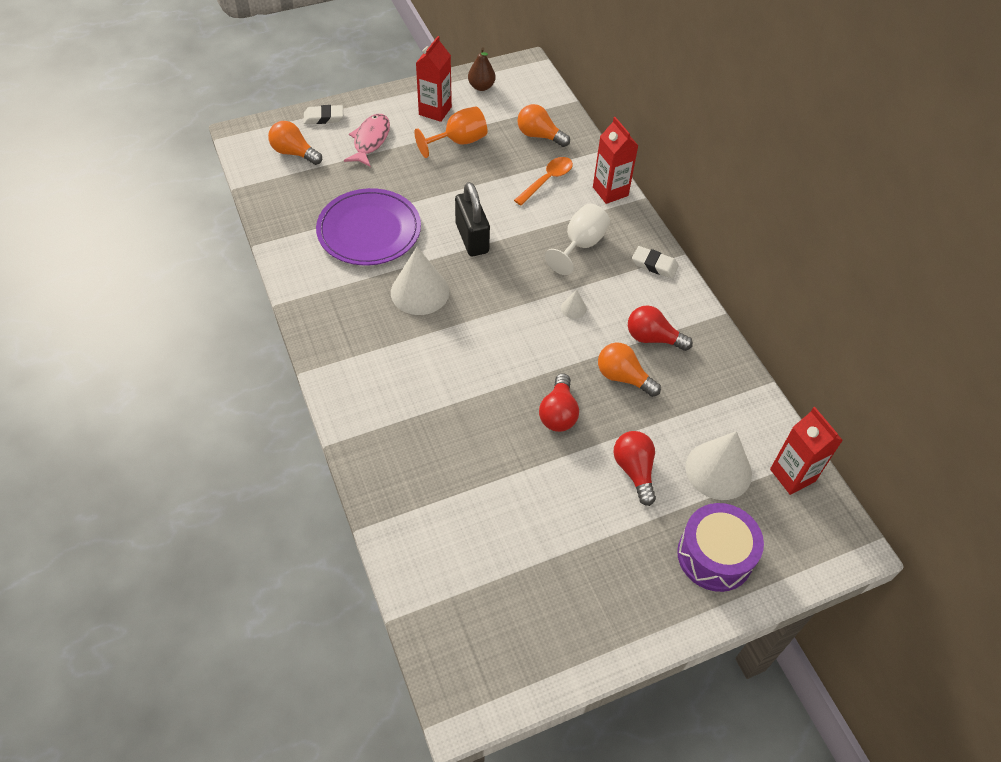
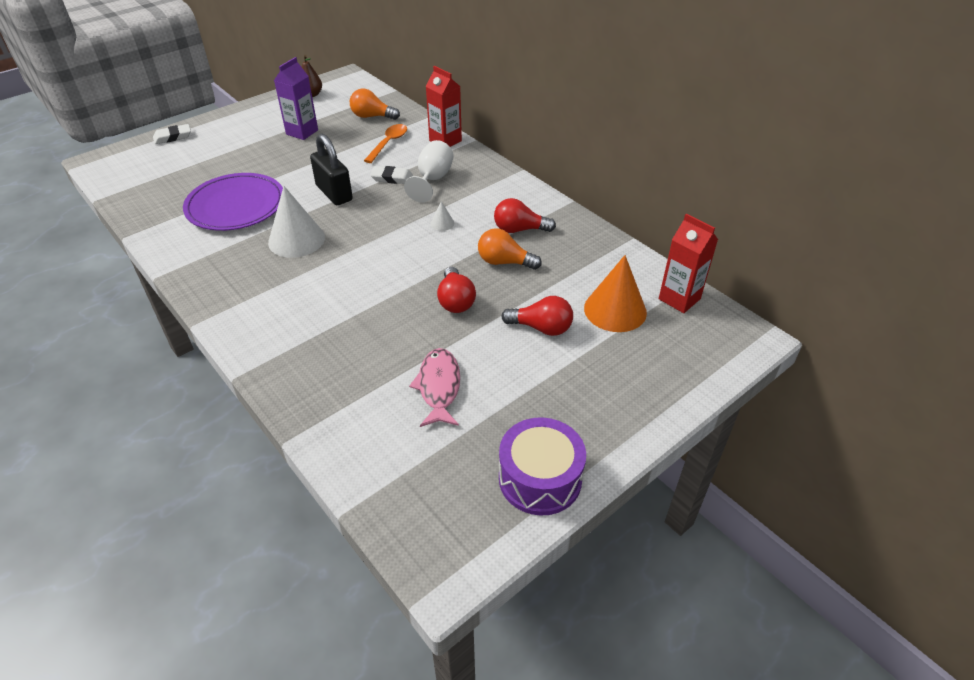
camera: 15 degrees left, 10 degrees down
orange light bulb [268,121,322,165] -> none
pink fish [344,114,390,167] -> pink fish moved to [409,348,460,427]
orange goblet [414,107,487,158] -> purple carton [274,57,318,140]
red carton [416,36,452,122] -> none
red light bulb [614,431,656,506] -> red light bulb turned 135 degrees clockwise [501,296,573,336]
white eraser [632,246,679,278] -> white eraser moved to [370,166,413,184]
purple drum [677,503,764,592] -> purple drum moved to [499,417,586,516]
white cone [686,431,752,500] -> orange cone [584,255,647,332]

